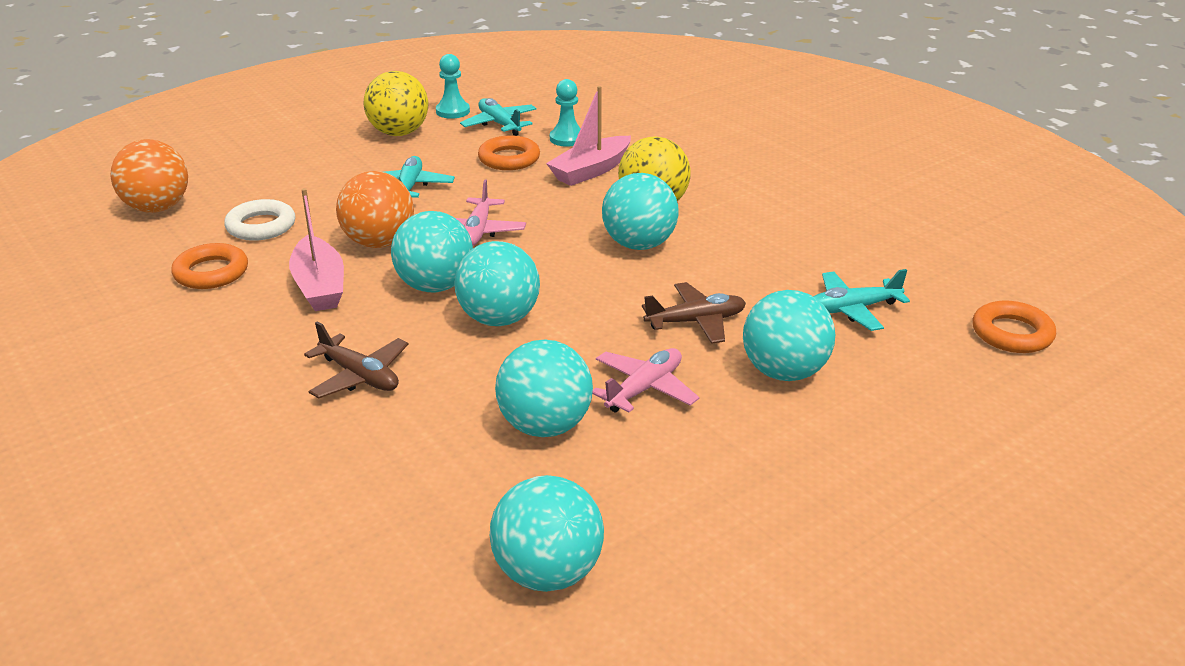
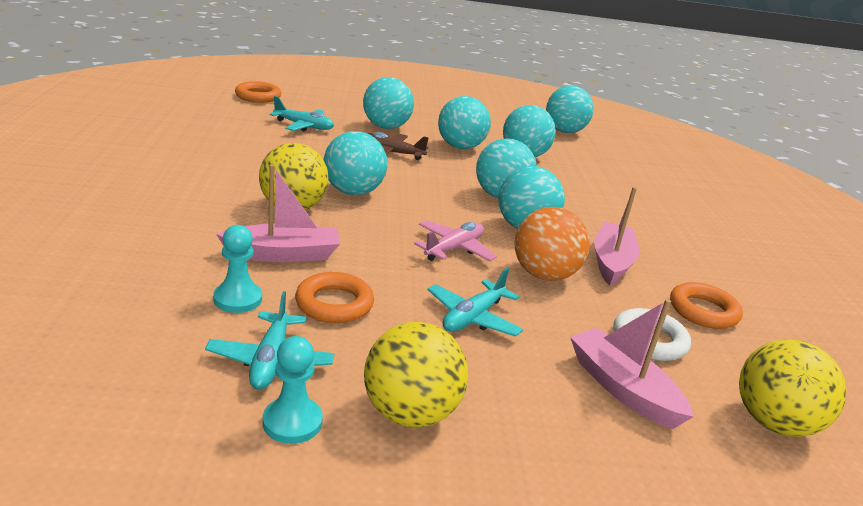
camera: 150 degrees left, 5 degrees down
orange ball [110,139,188,213] -> yellow ball [739,339,846,437]
brown plane [304,321,409,398] -> none
pink plane [592,348,699,413] -> turquoise ball [438,96,491,149]
none -> pink boat [570,299,694,429]

